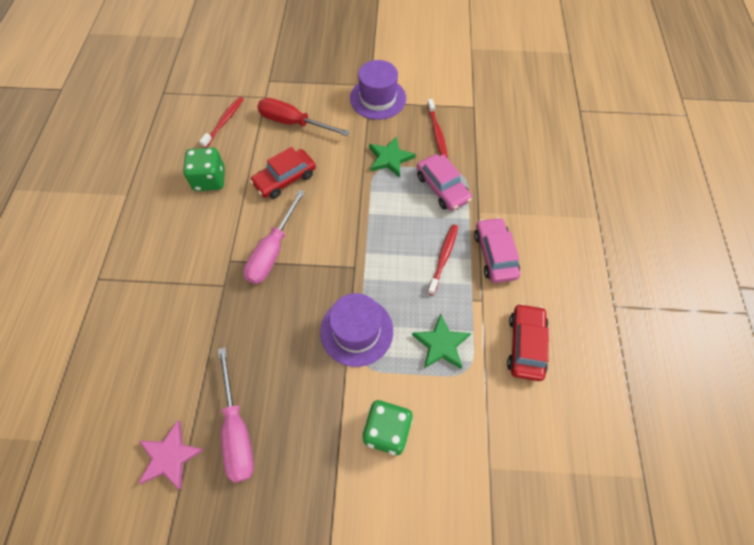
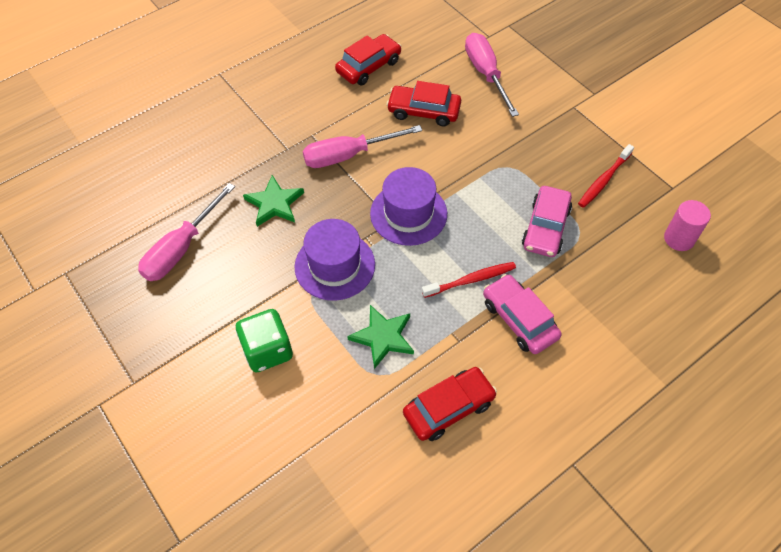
camera: 50 degrees right, 5 degrees down
pink star [138,421,204,489] -> none
green dice [183,148,225,191] -> red car [335,34,401,85]
red toothbrush [199,96,244,148] -> none
red screwdriver [257,98,350,136] -> pink screwdriver [465,33,519,117]
purple hat [350,60,406,120] -> purple hat moved to [370,167,447,246]
green star [369,136,416,178] -> green star moved to [243,175,304,227]
pink car [474,217,520,283] -> pink car turned 75 degrees counterclockwise [483,274,562,354]
none -> pink cylinder [664,200,711,251]

